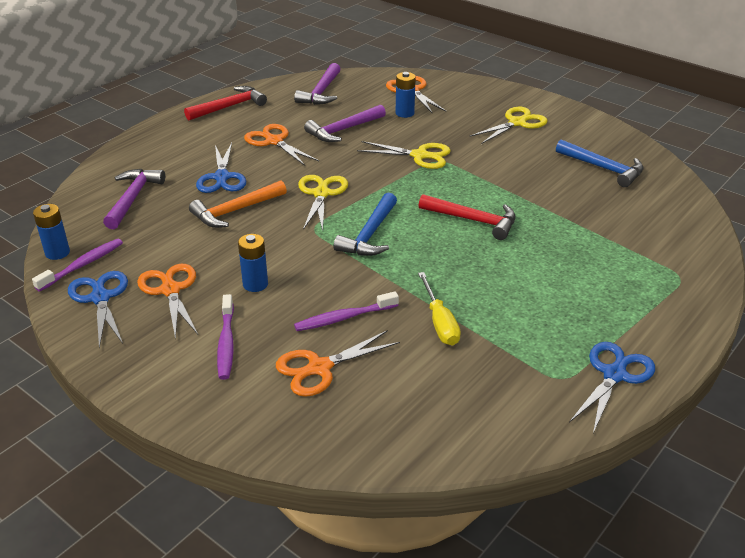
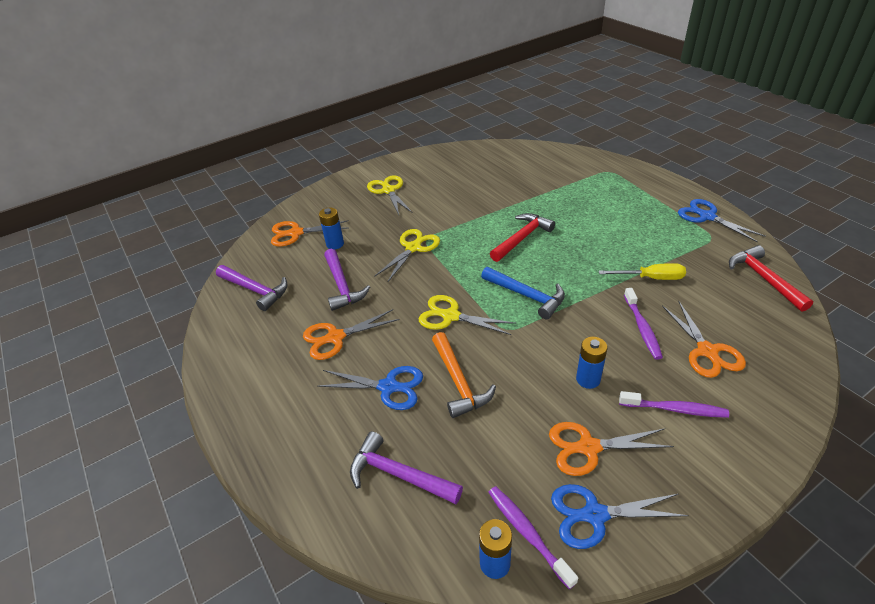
camera: 70 degrees left, 5 degrees up
red hammer [184,86,267,121] -> red hammer moved to [729,245,813,312]
blue hammer [556,139,644,187] -> none

